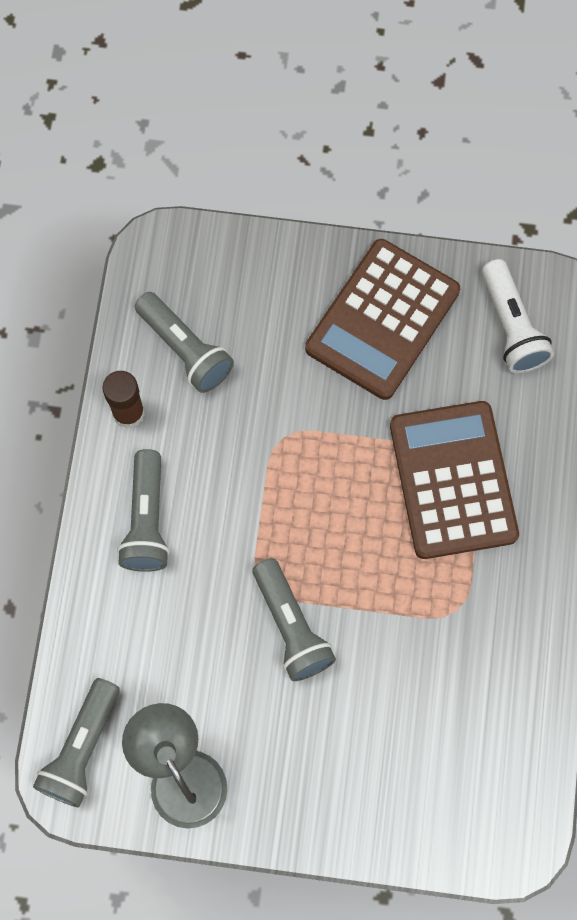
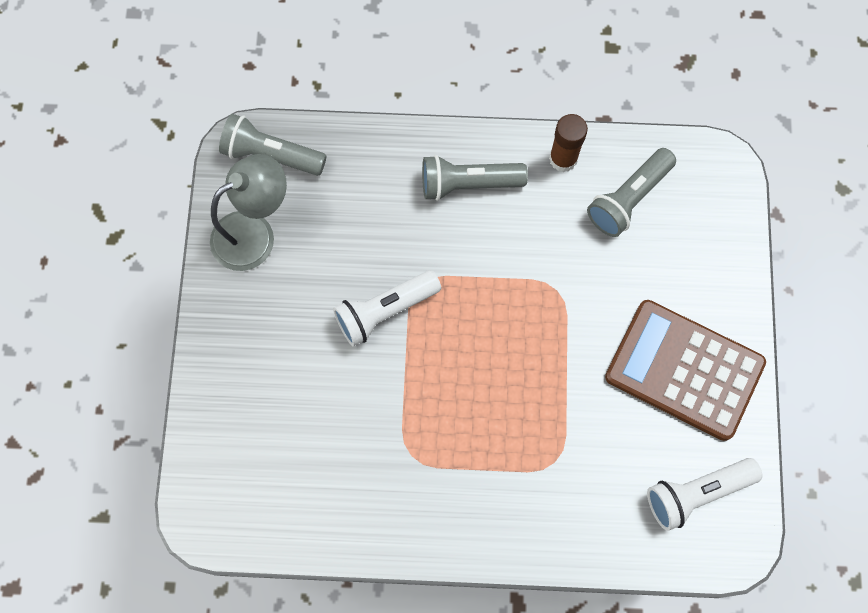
camera: 85 degrees right, 0 degrees up
grey flashlight [253,558,336,681] -> white flashlight [333,270,441,346]
brown calculator [390,401,519,559] -> none

